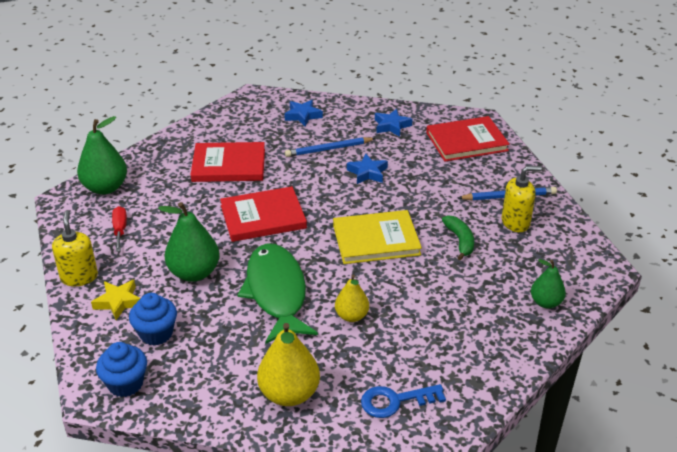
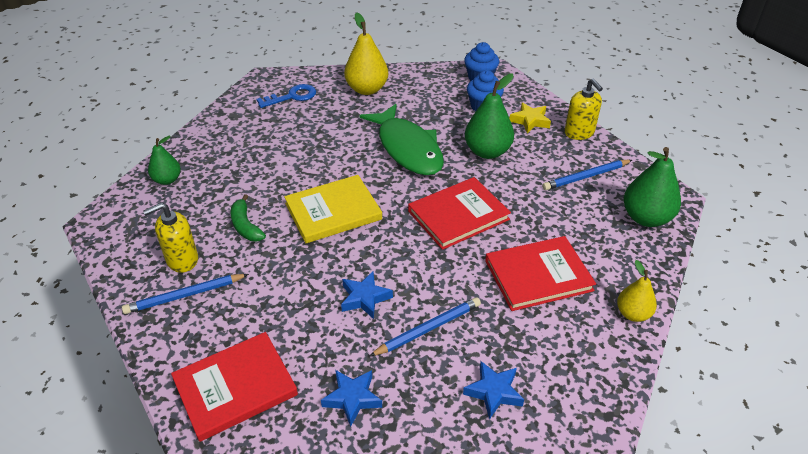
camera: 165 degrees right, 5 degrees up
red screwdriver [112,206,127,252] -> blue pencil [542,160,632,190]
yellow pear [335,275,369,322] -> yellow pear moved to [617,260,657,322]

